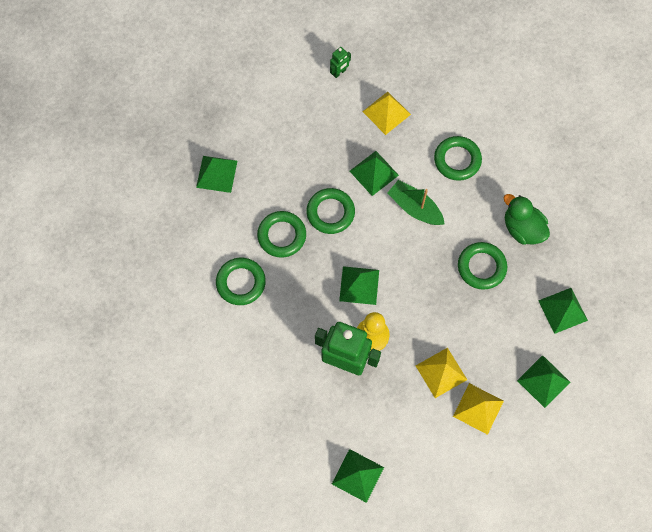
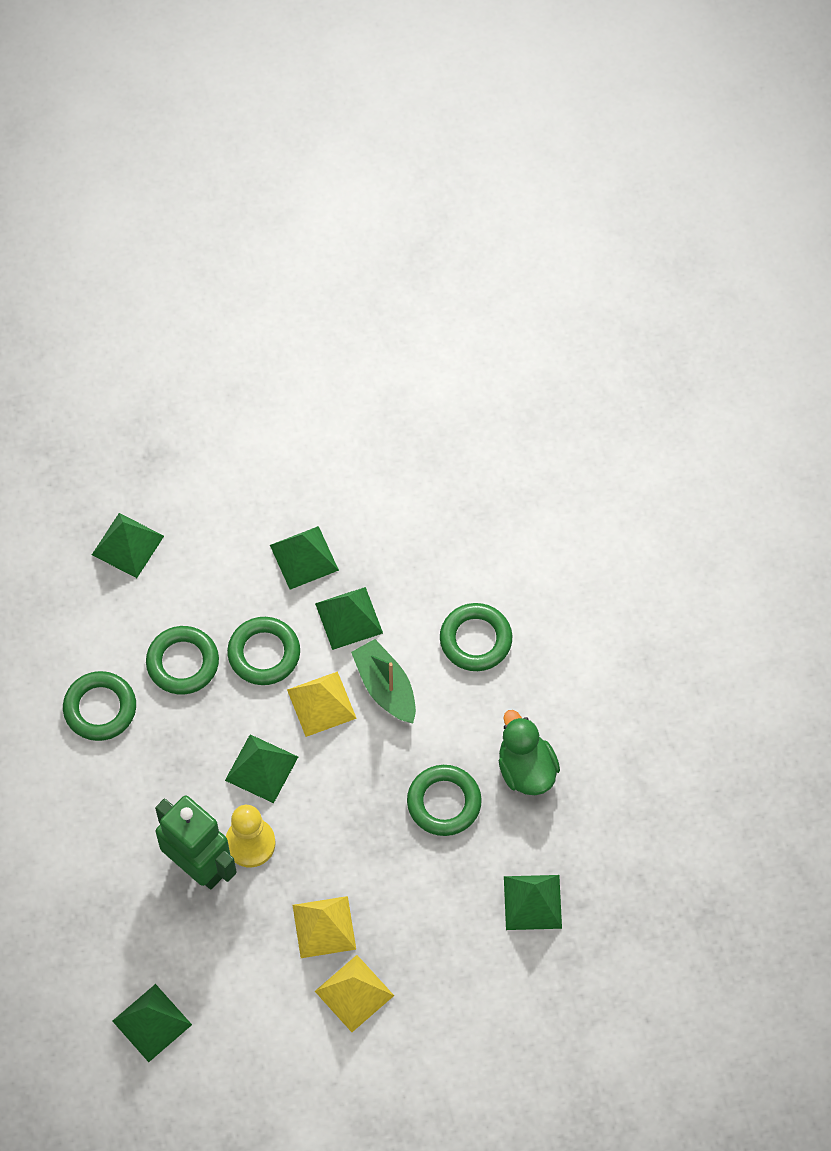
camera: 20 degrees right, 5 degrees down
green robot [330,47,351,78] -> none
yellow pyramid [362,92,411,135] -> yellow pyramid moved to [287,671,357,737]
green pyramid [517,355,570,408] -> green pyramid moved to [270,526,339,590]

